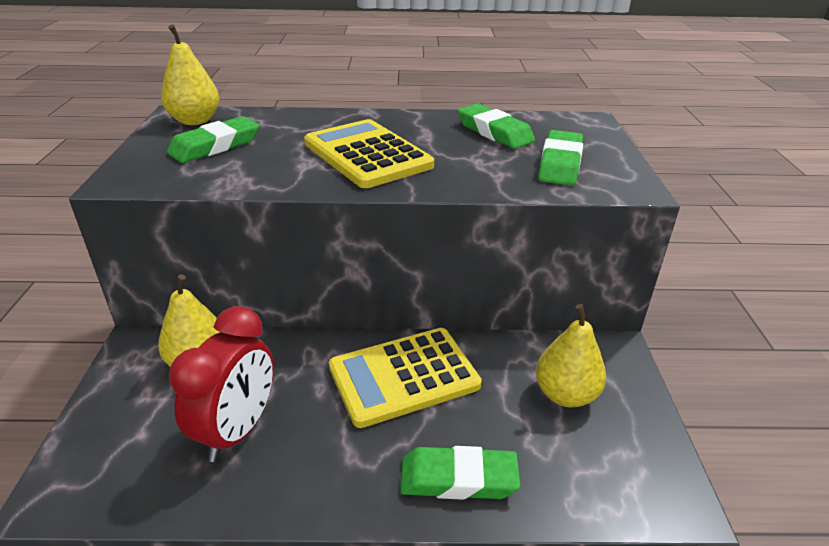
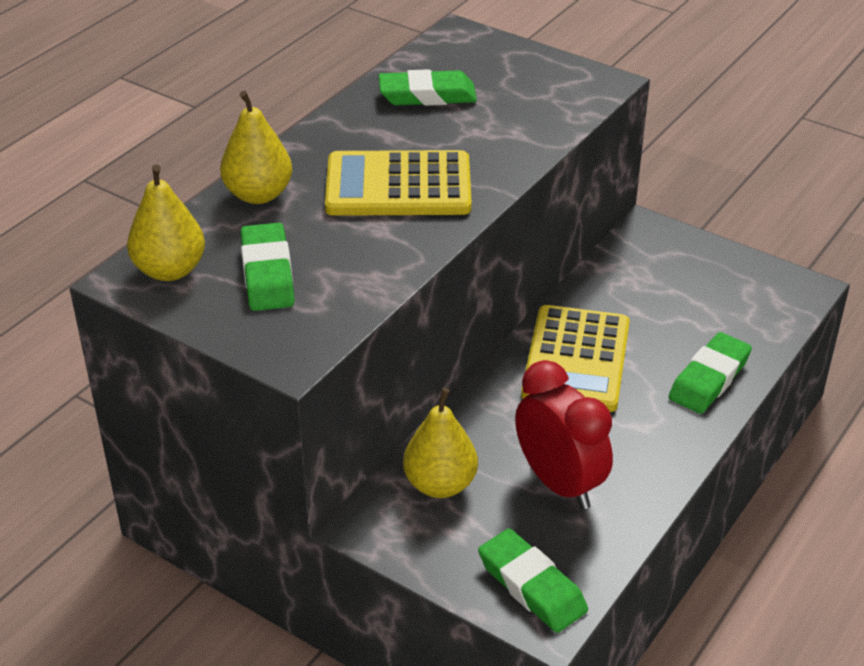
camera: 55 degrees left, 5 degrees up
yellow pear [536,304,606,408] -> yellow pear moved to [220,91,292,204]
green eraser [538,130,583,186] -> green eraser moved to [478,528,588,633]

